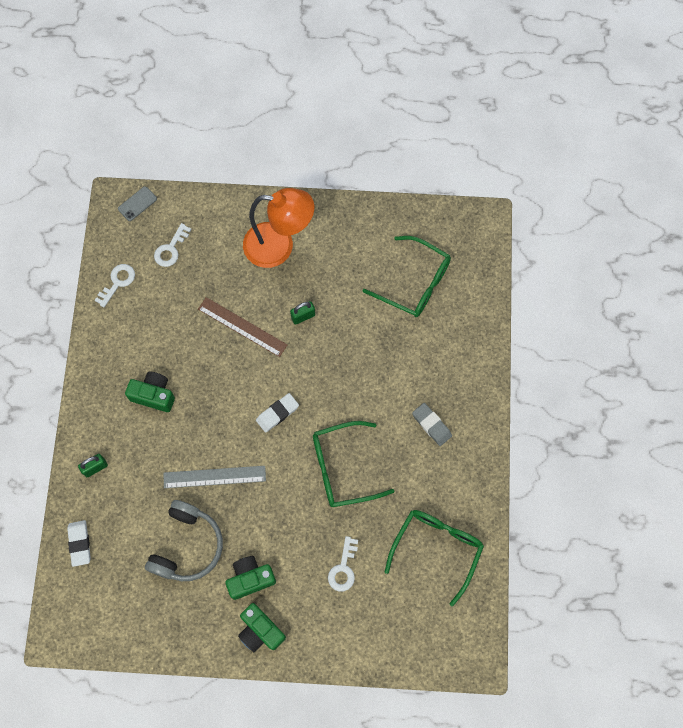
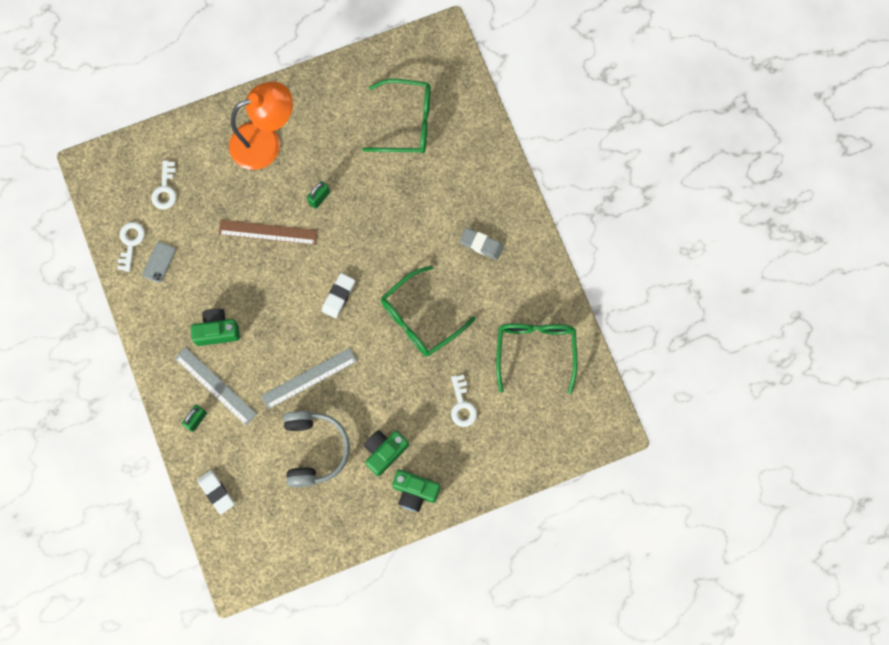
camera: 25 degrees left, 5 degrees up
grey phone [118,187,157,221] -> grey phone moved to [142,242,176,283]
none -> grey ruler [175,347,257,425]

